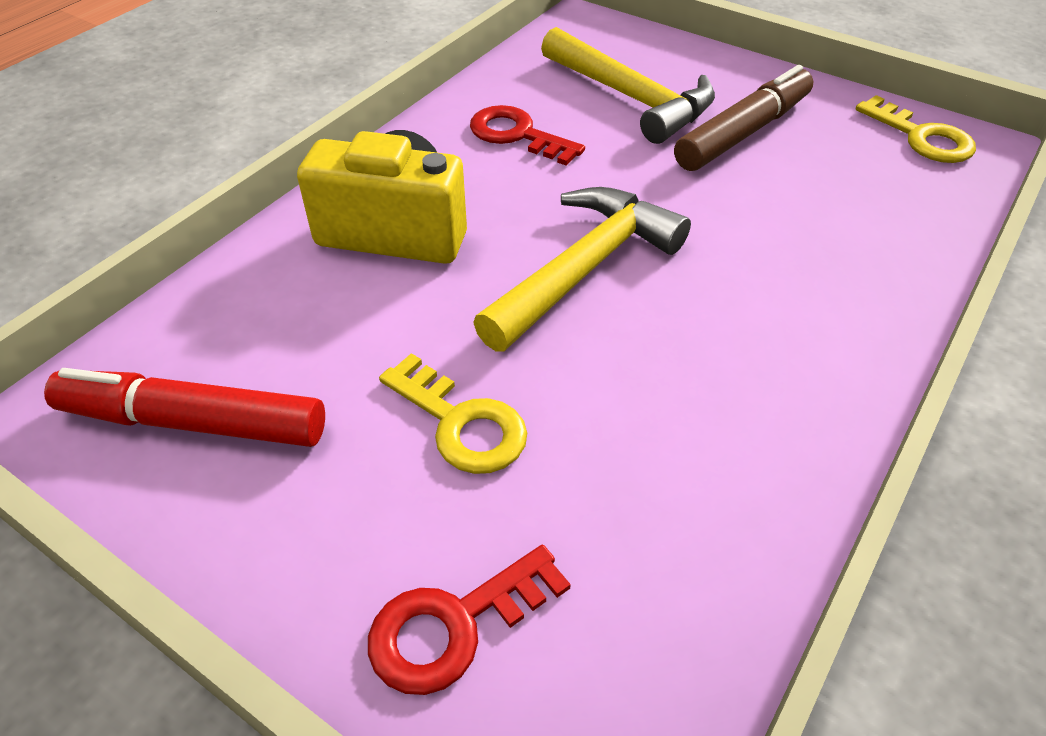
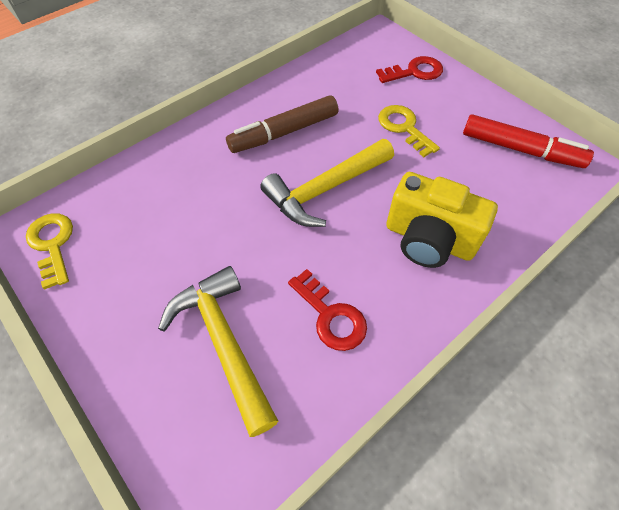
camera: 165 degrees left, 10 degrees up
brown marker [674,65,813,171] -> brown marker moved to [226,95,339,153]

